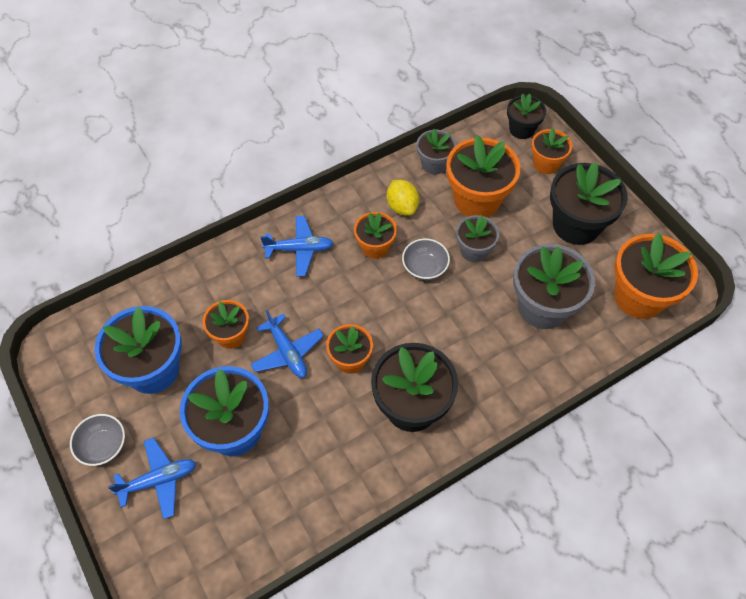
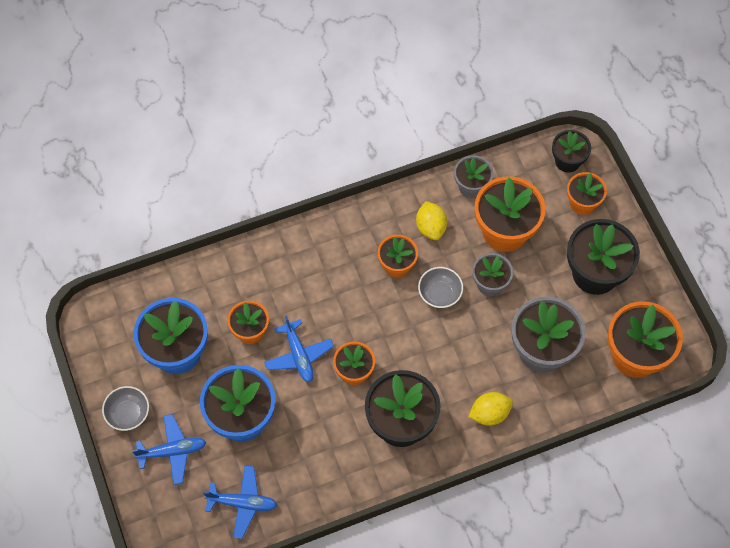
camera: 10 degrees right, 5 degrees up
blue plane [260,216,334,277] -> blue plane moved to [203,465,277,539]
none -> yellow lemon [468,392,513,426]

